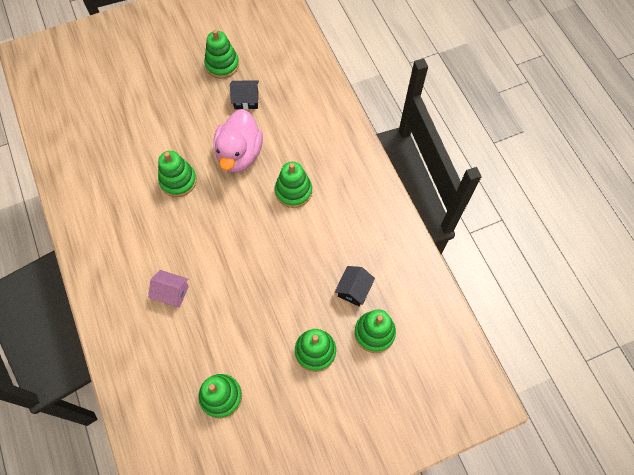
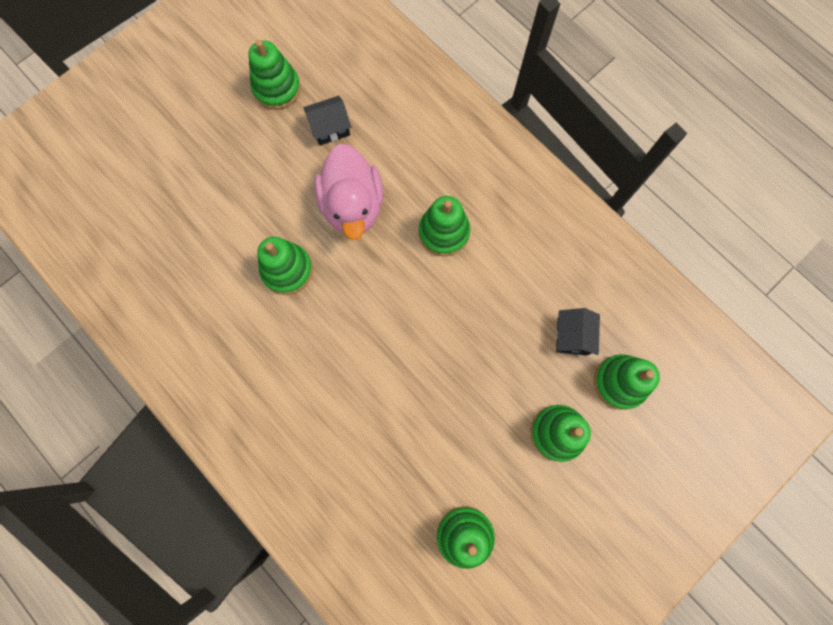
camera: 20 degrees left, 10 degrees up
pink house [148,270,189,308] -> none

